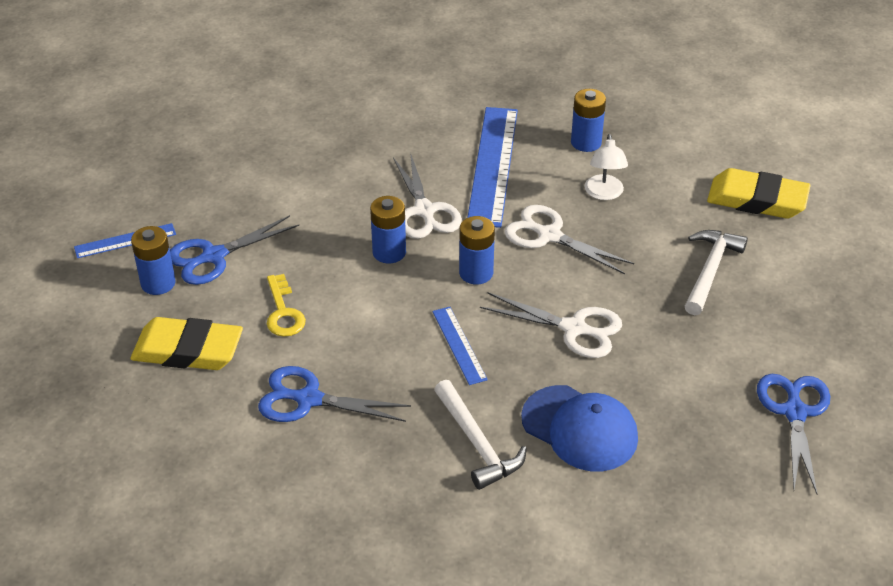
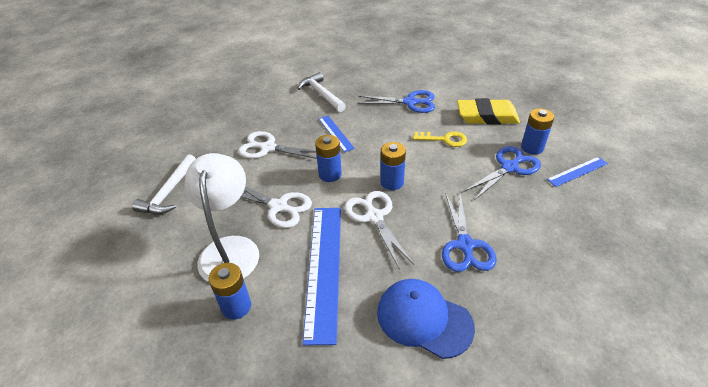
camera: 175 degrees right, 0 degrees up
yellow key [267,274,306,337] -> yellow key turned 120 degrees clockwise [413,131,467,147]
blue cap [521,385,638,471] -> blue cap moved to [377,279,475,359]
white lamp [584,134,628,200] -> white lamp [184,153,259,282], size x1.84
yellow eraser [707,168,811,218] -> none
blue scissors [757,374,830,494] -> blue scissors moved to [442,193,497,272]

